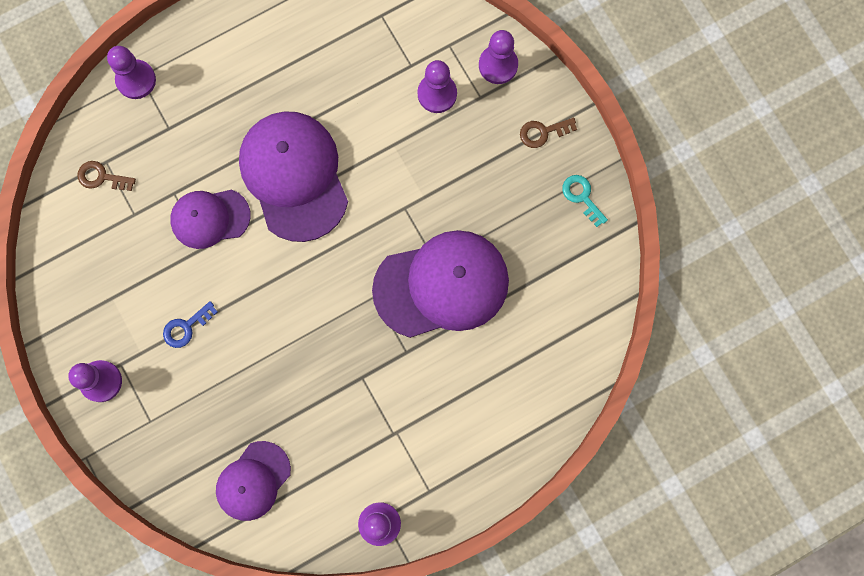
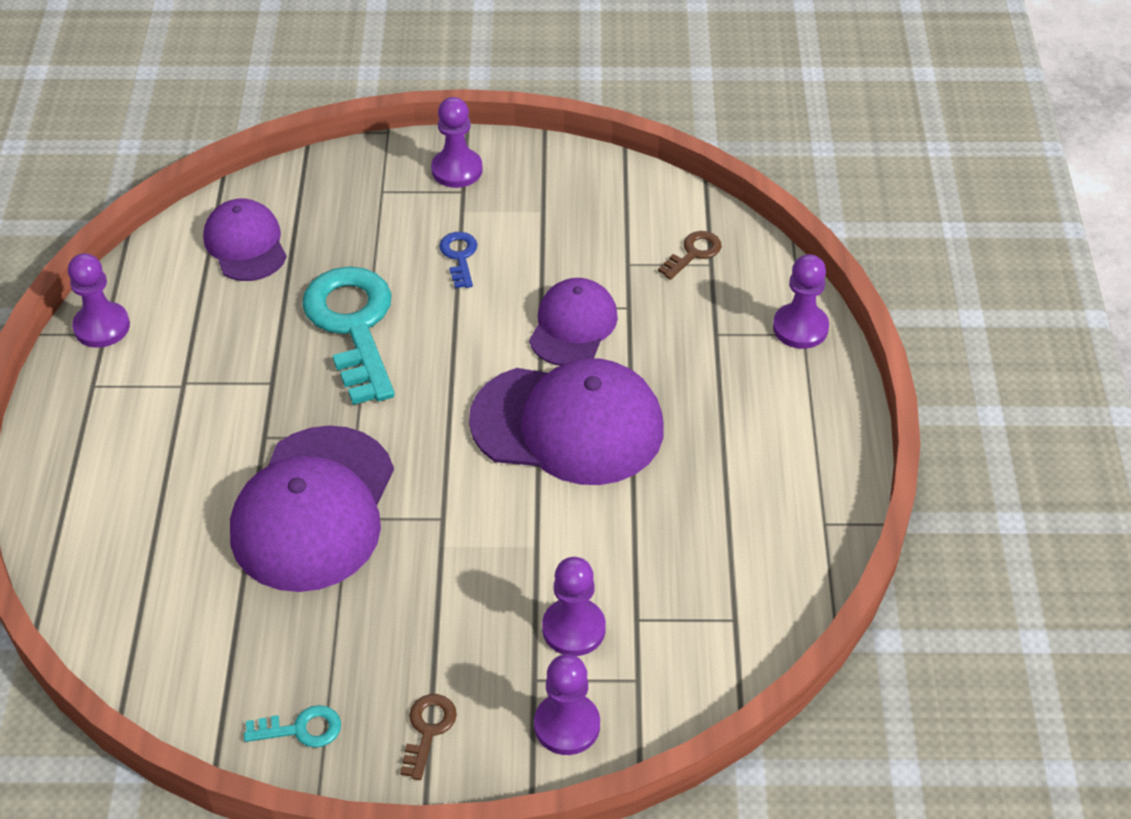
camera: 120 degrees right, 30 degrees down
none -> turquoise key [302,267,395,405]

